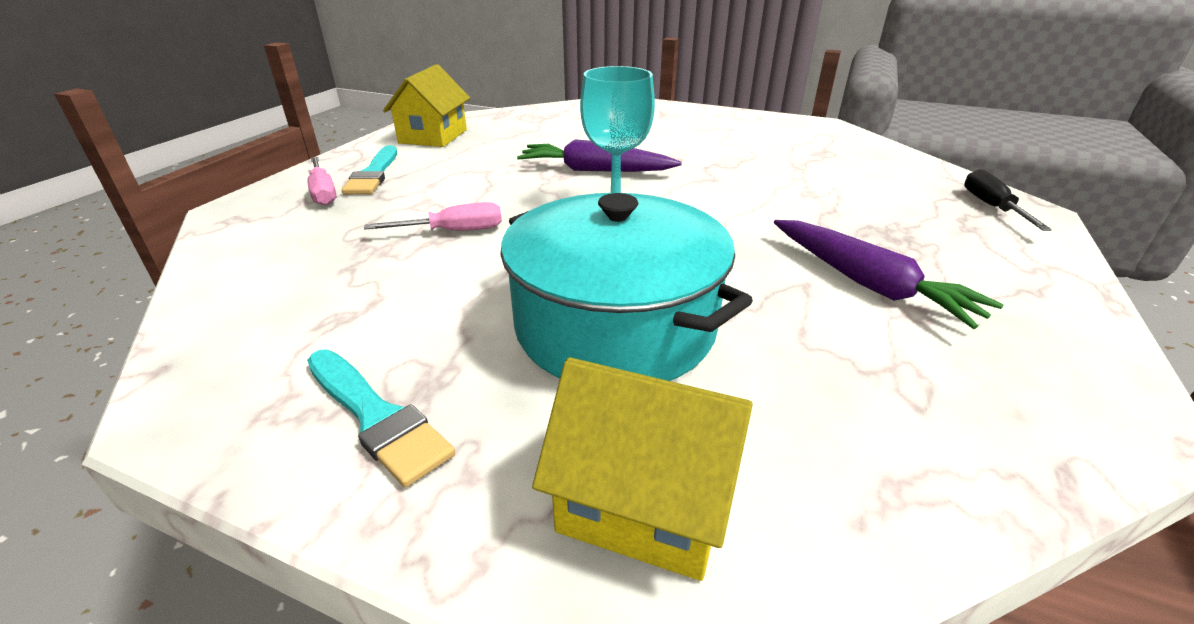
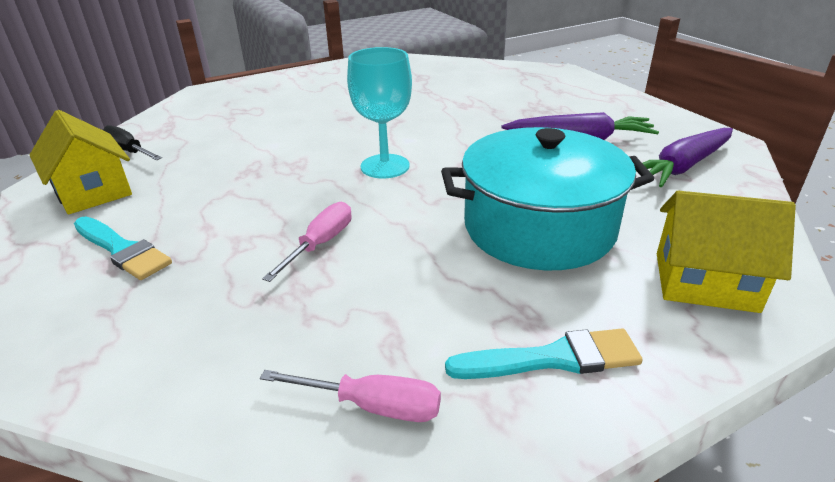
camera: 50 degrees left, 0 degrees up
pink screwdriver [307,157,337,206] -> pink screwdriver moved to [260,370,441,422]
purple carrot [517,139,682,172] -> purple carrot moved to [642,128,733,187]
yellow house [532,357,753,581] -> yellow house turned 45 degrees clockwise [657,191,796,313]
black screwdriver [964,169,1052,231] -> black screwdriver moved to [103,125,162,160]

